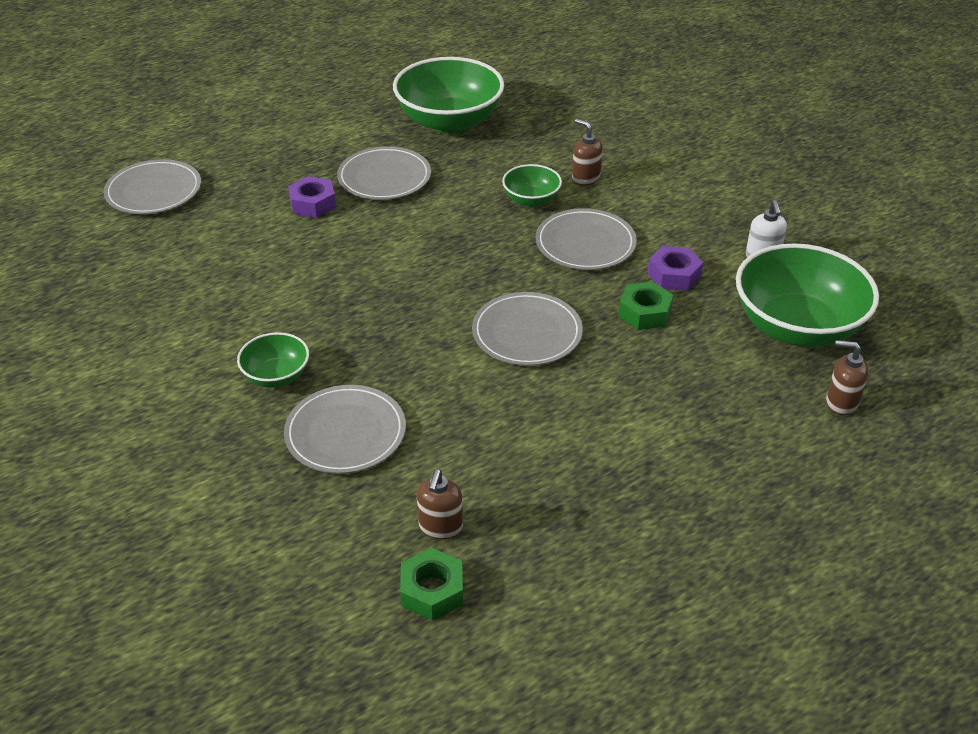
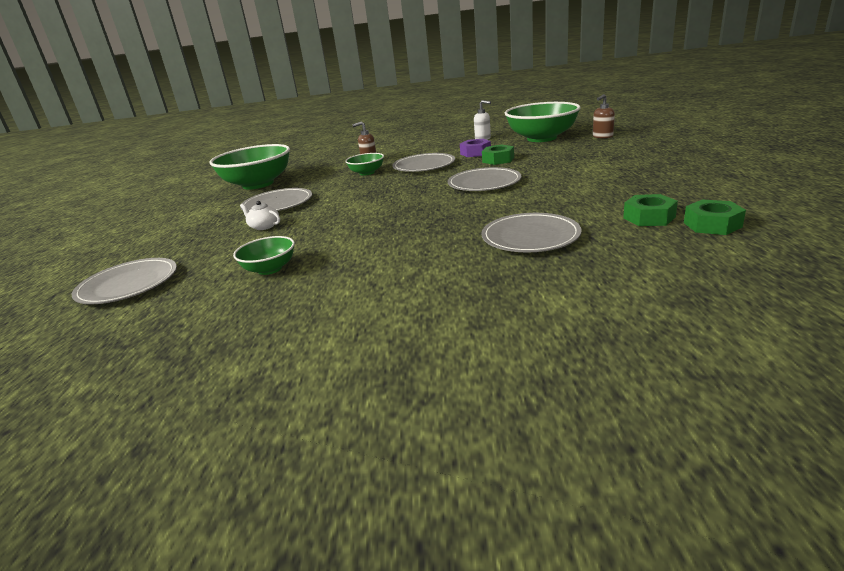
camera: 55 degrees left, 15 degrees down
green bowl [237,332,309,388] -> green bowl moved to [233,236,295,275]
purple nut [288,176,336,218] -> white teapot [240,201,280,230]
brown soap dispenser [417,469,463,539] -> green nut [623,194,678,226]

